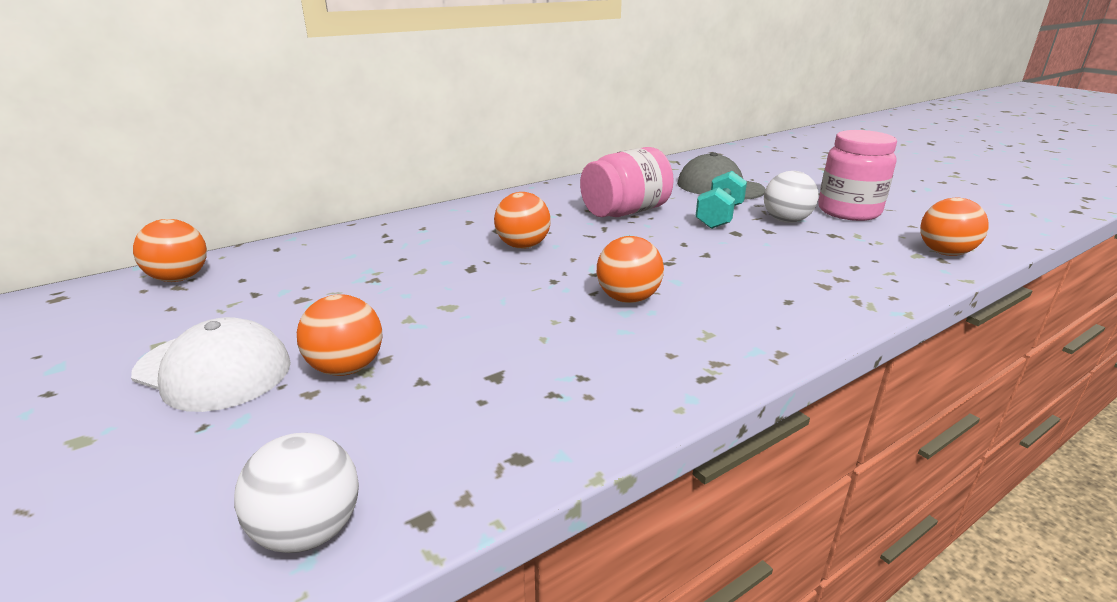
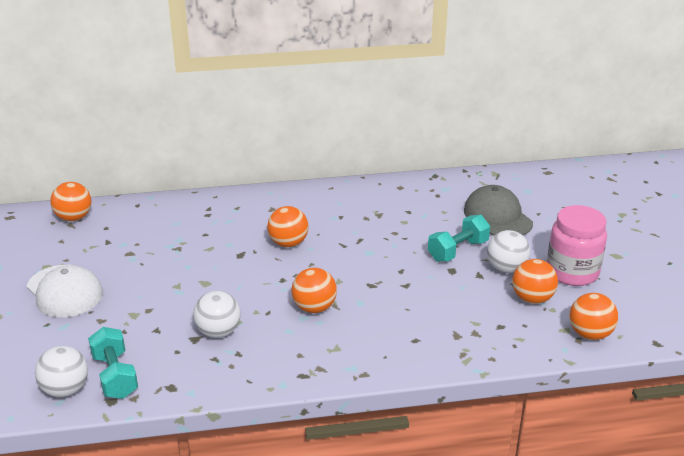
camera: 25 degrees right, 5 degrees up
orange ball [297,295,382,376] -> orange ball moved to [512,259,558,304]
pink jar [580,147,674,217] -> none
none -> turquoise dumbbell [88,327,138,399]
none -> white ball [193,291,241,338]

